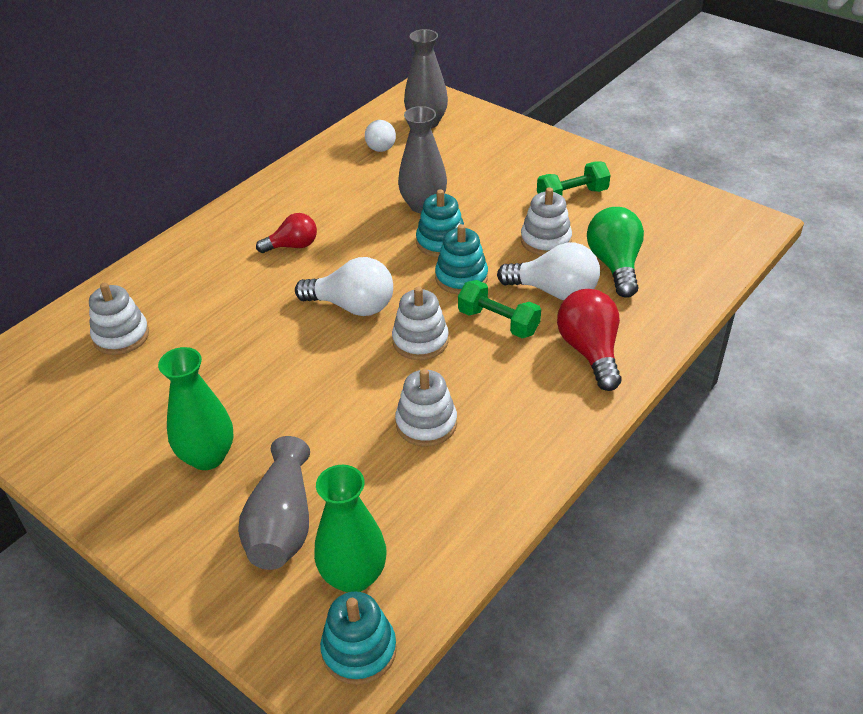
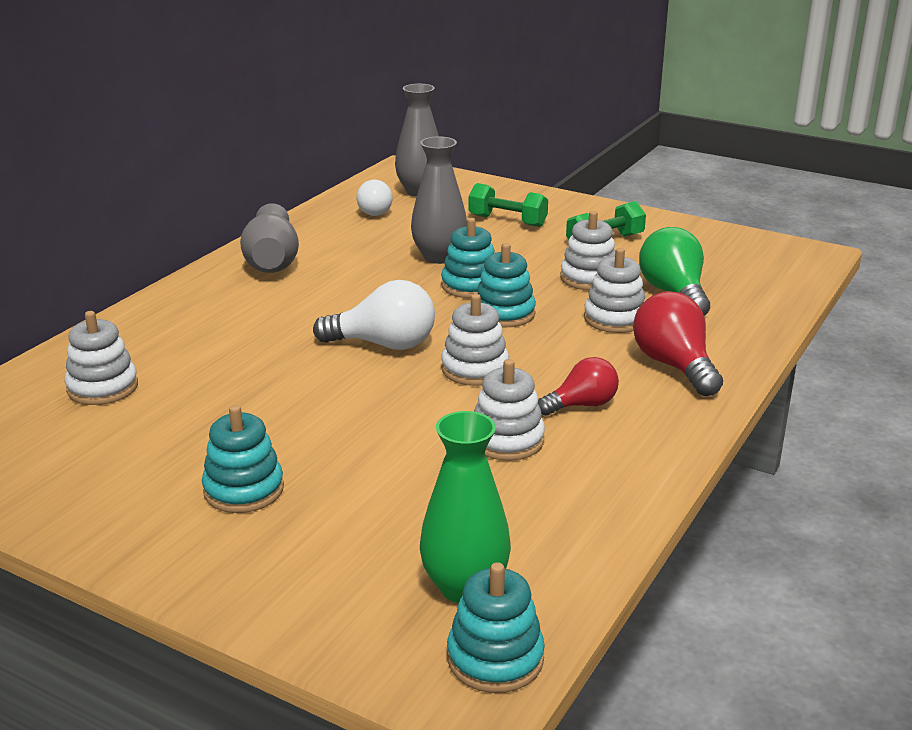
camera: 10 degrees left, 15 degrees down
green vase [158,347,233,470] -> turquoise stacking toy [202,405,284,513]
grey vase [238,436,310,570] -> grey vase moved to [240,203,299,273]
red light bulb [256,213,317,253] -> red light bulb moved to [538,357,619,416]
green dumbbell [458,280,541,338] -> green dumbbell moved to [469,183,548,227]
white light bulb [497,243,600,300] -> white stacking toy [584,248,645,333]

